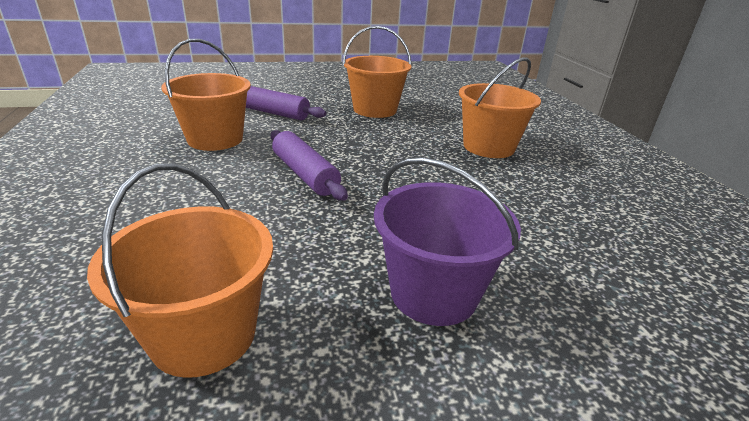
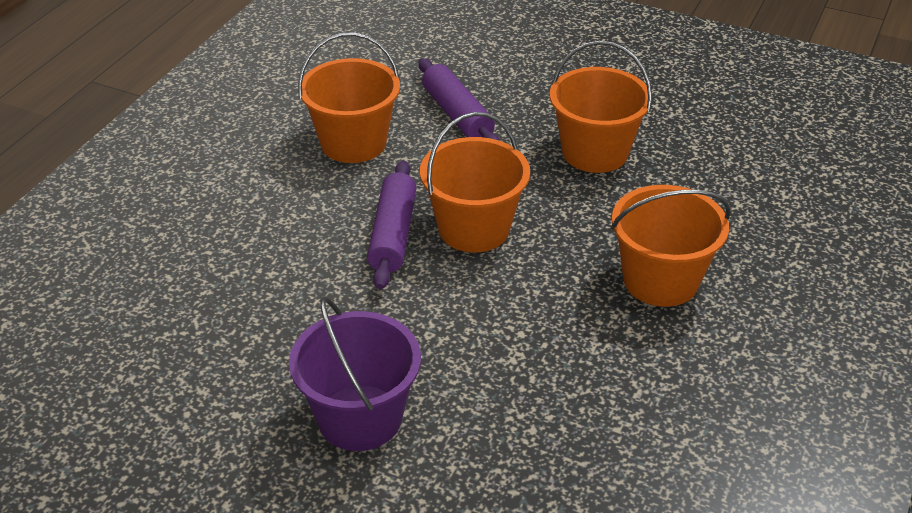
camera: 40 degrees right, 10 degrees up
orange bucket [87,164,273,378] -> orange bucket moved to [420,112,530,252]

